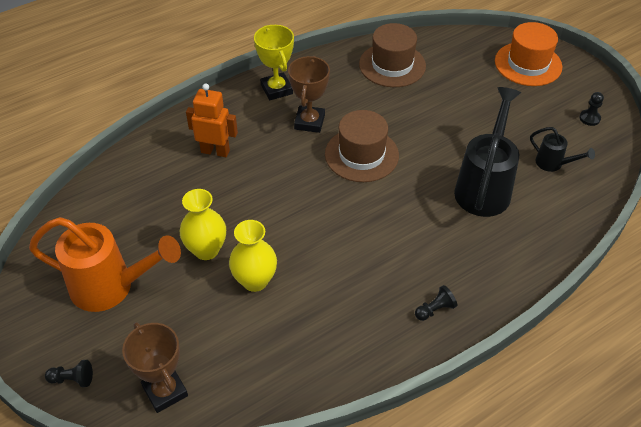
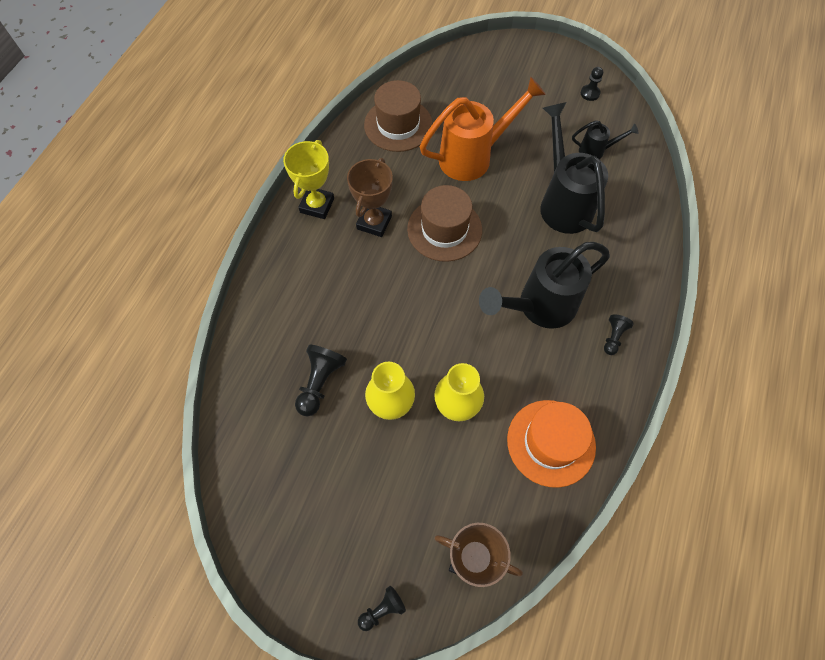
camera: 35 degrees left, 15 degrees up
orange watering can [29,217,181,312] -> orange watering can moved to [420,77,546,181]
orange robot [186,83,238,157] -> none
yellow trophy [254,25,294,100] -> yellow trophy turned 75 degrees clockwise [283,140,334,219]
brown trophy [288,56,330,133] -> brown trophy turned 45 degrees clockwise [347,158,393,237]
orange hat [495,22,562,86] -> orange hat moved to [507,400,596,488]
none -> black pawn [295,345,347,416]
none -> black watering can [479,242,610,329]

